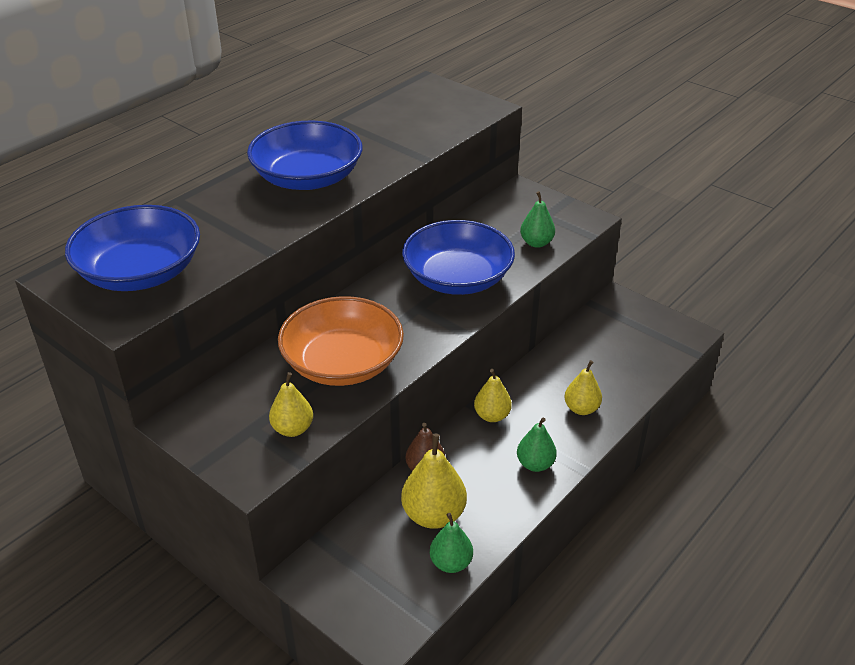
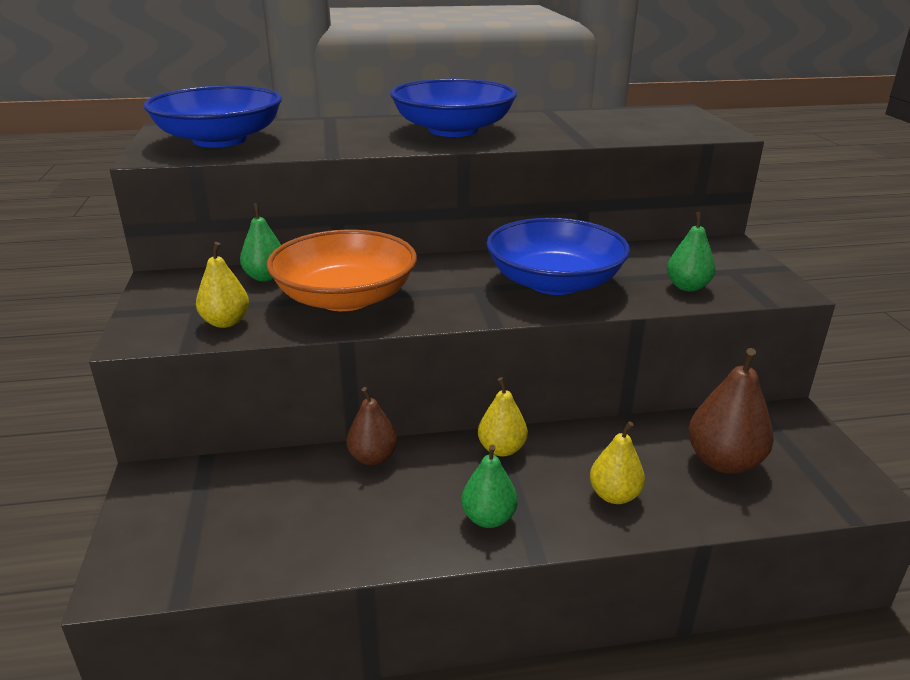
camera: 40 degrees right, 10 degrees down
yellow pear [401,434,467,529] -> none
green pear [430,513,473,573] -> green pear moved to [240,203,281,282]
none -> brown pear [688,348,774,474]

